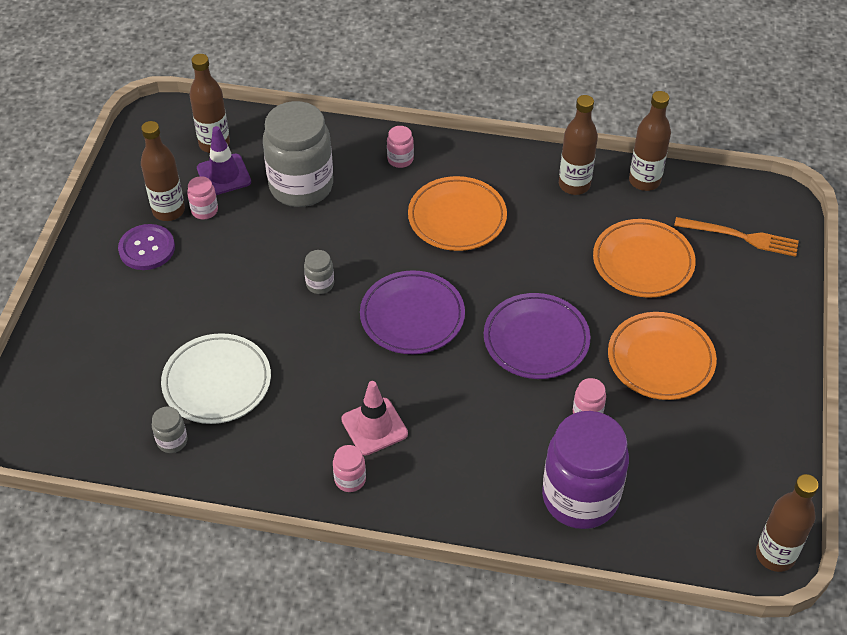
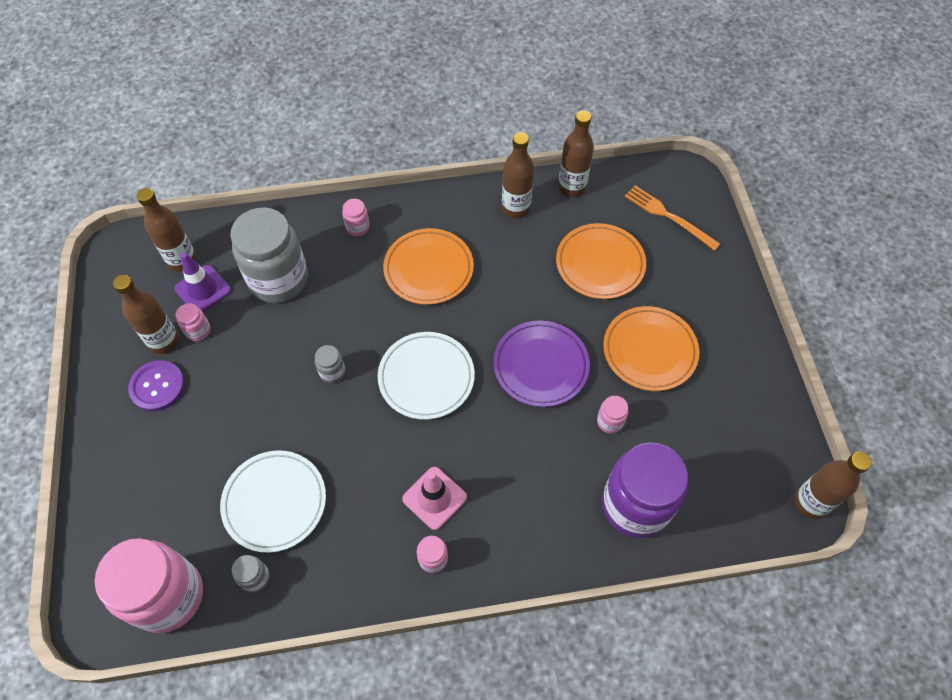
camera: 20 degrees left, 10 degrees up
purple plate [360,270,465,354] -> white plate [378,332,475,420]
orange fork [674,217,799,257] -> orange fork turned 135 degrees counterclockwise [625,185,720,251]
none -> pink jar [95,538,203,633]

